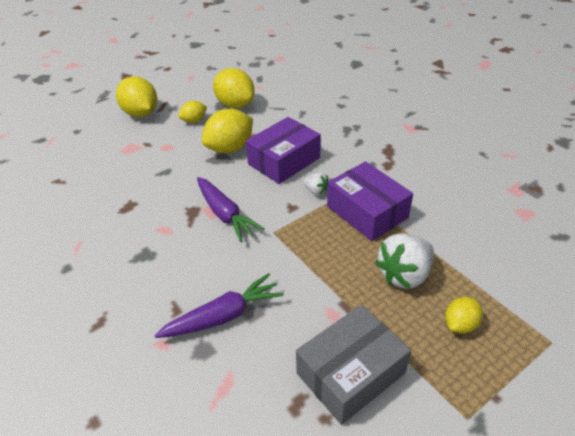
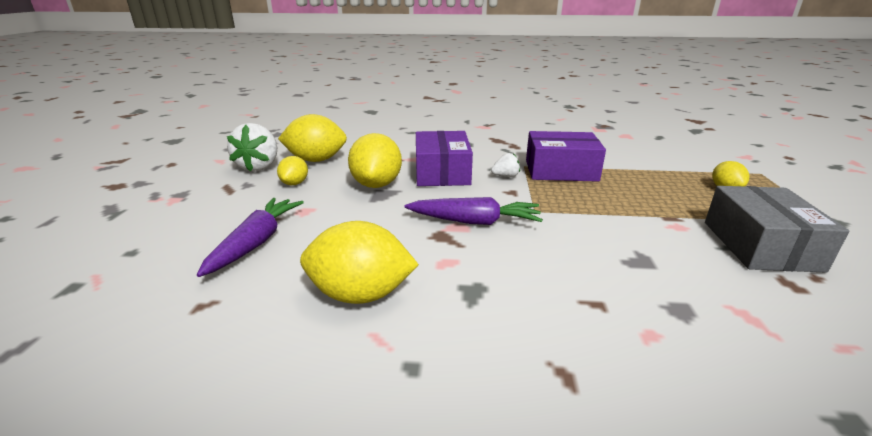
camera: 50 degrees left, 15 degrees down
yellow lemon [116,76,158,117] -> yellow lemon moved to [300,221,419,304]
purple carrot [154,273,284,338] -> purple carrot moved to [197,198,304,277]
white strawberry [375,233,434,289] -> white strawberry moved to [227,123,277,172]

